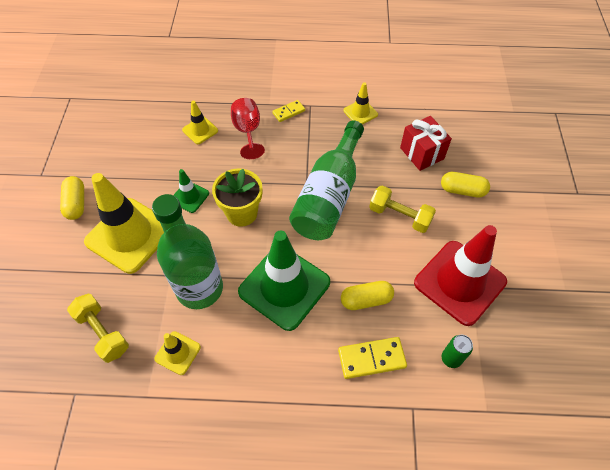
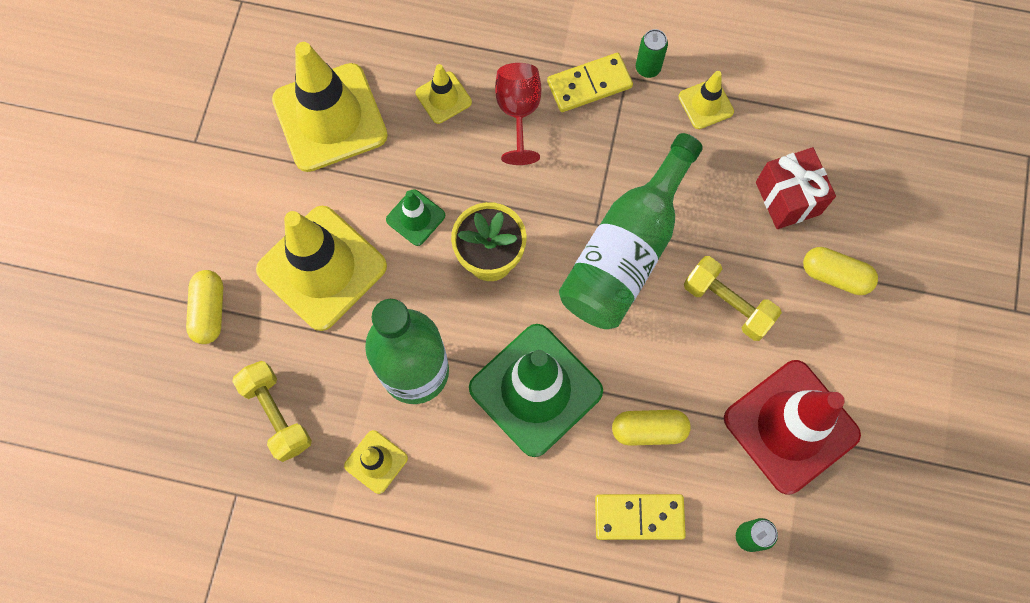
camera: 10 degrees right, 15 degrees up
yellow capsule [60,176,84,220] -> yellow capsule moved to [186,270,223,344]
yellow domino [272,100,305,122] -> yellow domino [547,53,633,112], size x1.59
none -> yellow traffic cone [272,42,388,172]
none -> green can [636,29,668,78]

